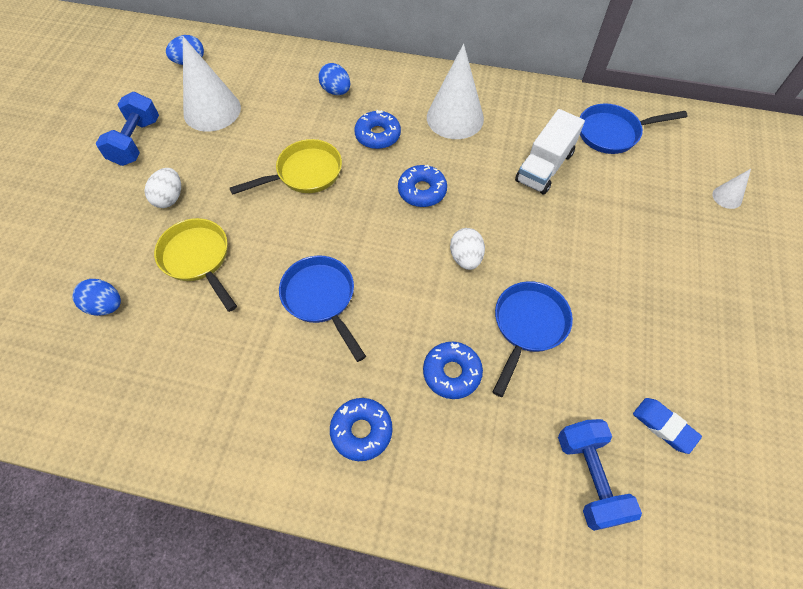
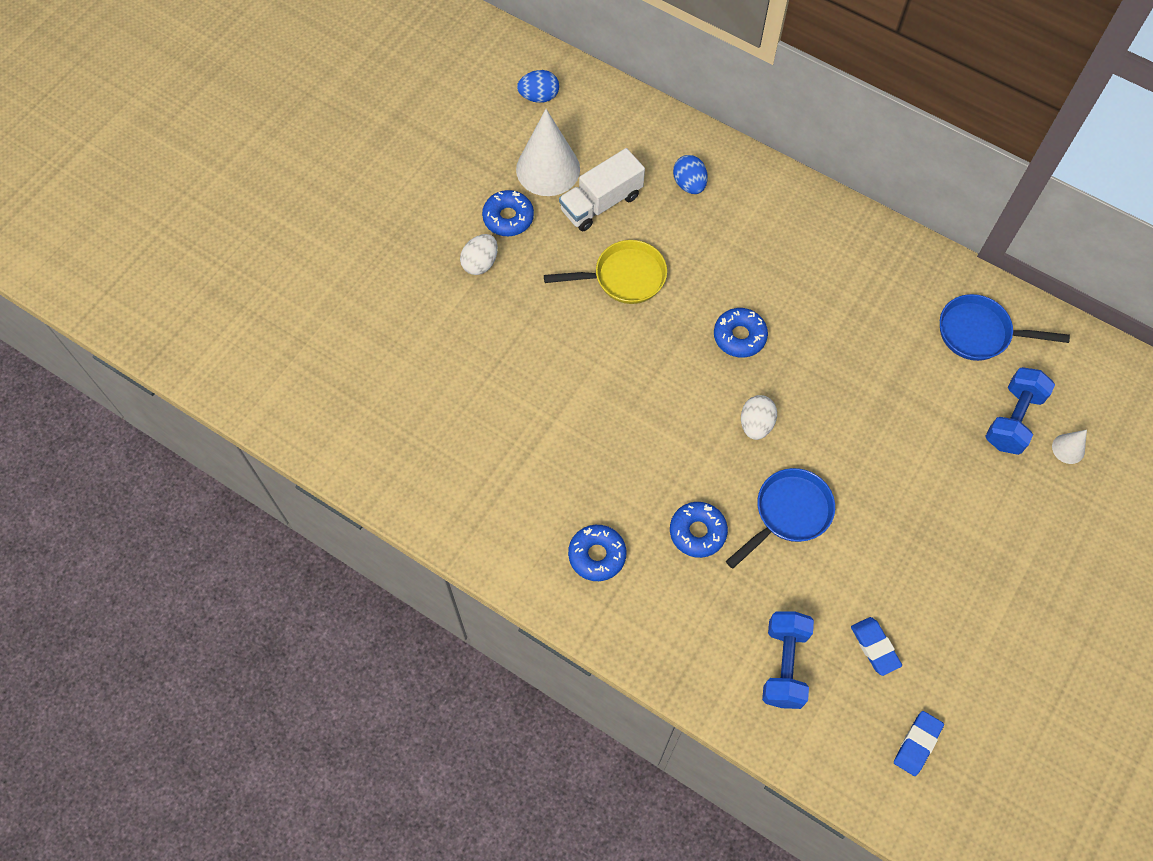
camera: 20 degrees right, 5 degrees up
blue egg [72,279,121,316] -> none
blue dumbbell [96,92,159,166] -> blue dumbbell moved to [985,367,1055,455]
yellow pan [154,218,237,312] -> none
blue pan [279,255,366,362] -> none
blue donut [354,110,401,149] -> blue donut moved to [482,190,534,236]
white cone [427,44,484,139] -> none
white truck [515,109,585,195] -> white truck moved to [559,148,645,231]
none -> blue eraser [894,711,944,776]

